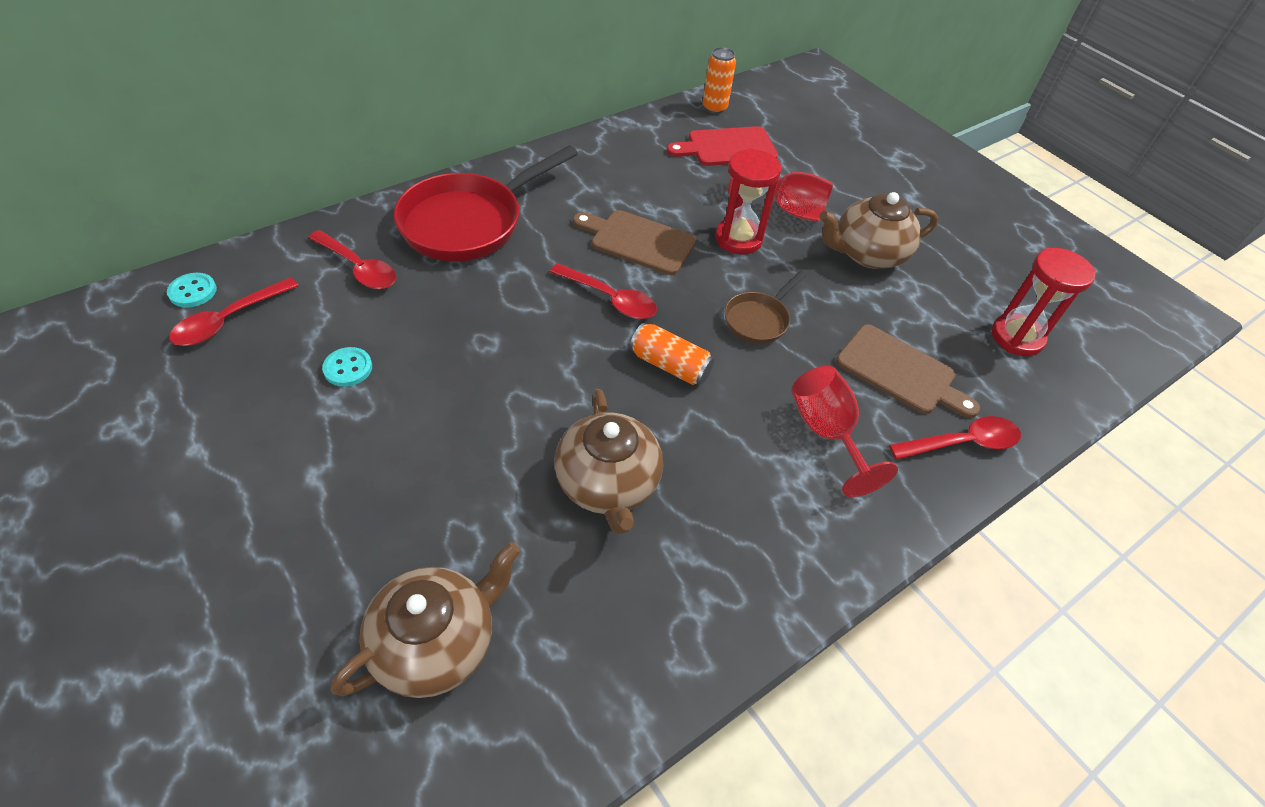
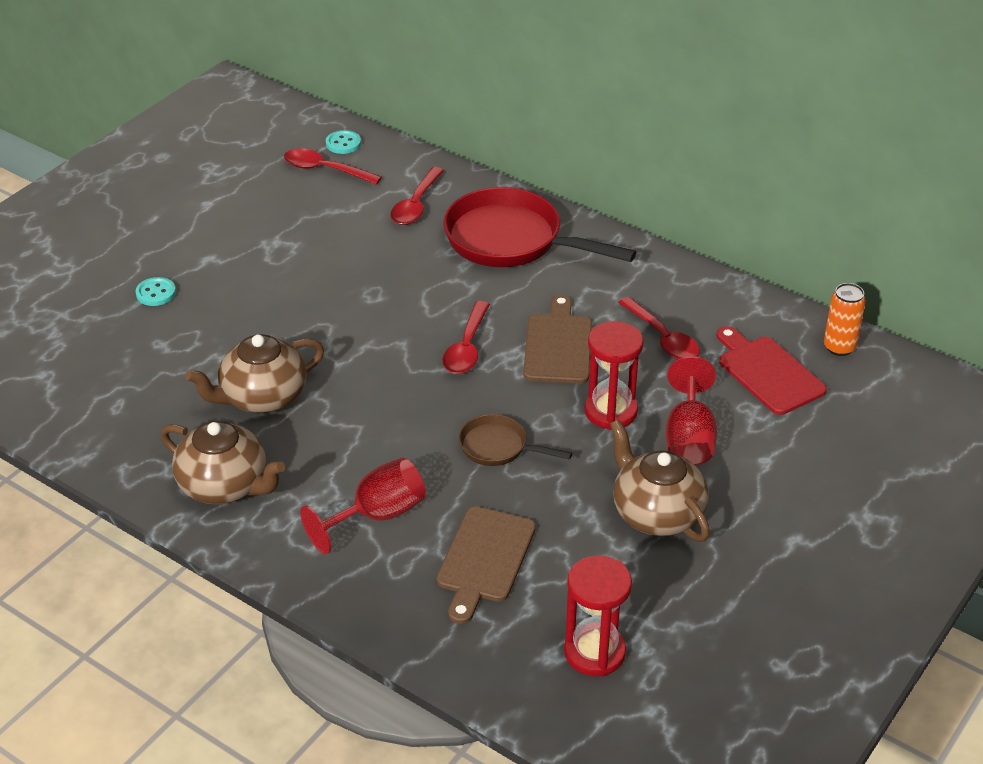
camera: 75 degrees right, 10 degrees down
turquoise button [322,347,372,387] -> turquoise button moved to [136,277,176,306]
brown teapot [331,542,520,698] -> brown teapot moved to [161,421,285,504]
orange can [630,323,714,385] -> none
red spoon [889,416,1021,460] -> red spoon moved to [618,297,700,360]

